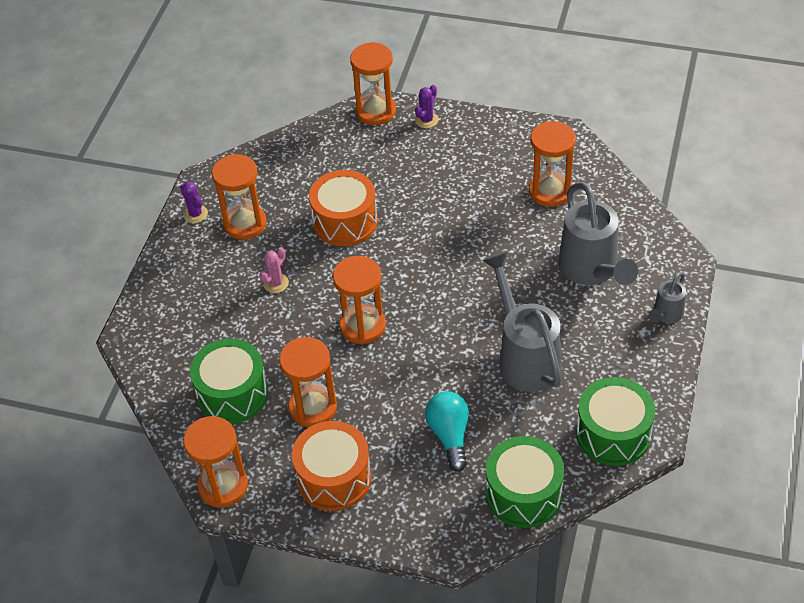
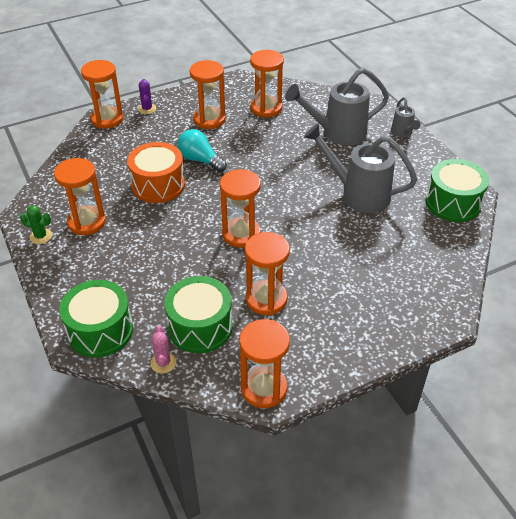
camera: 45 degrees left, 5 degrees down
purple cactus [180,182,208,223] -> green cactus [20,205,52,244]
pink cactus [259,247,289,293] -> pink cactus moved to [150,326,176,373]
orange drum [292,421,372,511] -> none
turquoise light bulb [425,392,469,472] -> turquoise light bulb moved to [178,129,227,172]
green drum [486,436,564,528] -> green drum moved to [59,280,133,358]
grey watering can [559,182,638,285] -> grey watering can turned 135 degrees clockwise [285,68,389,145]
none -> orange hourglass [190,60,226,129]

